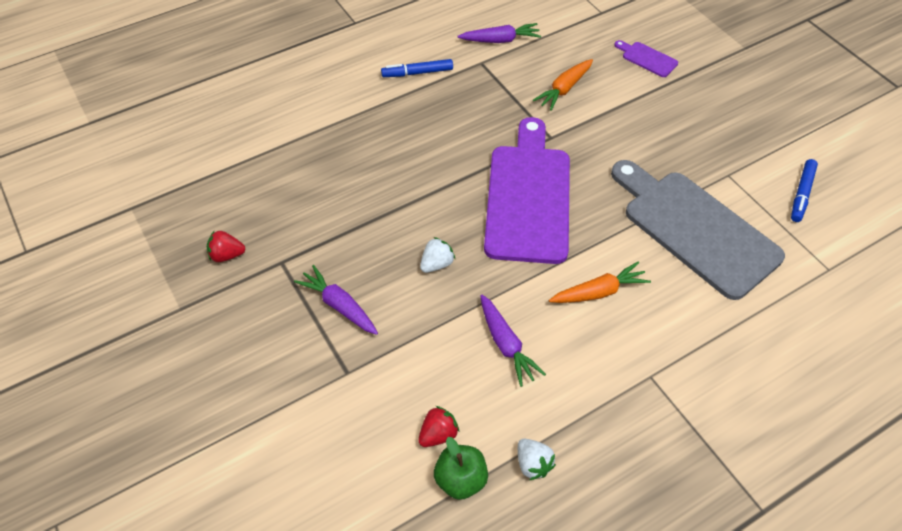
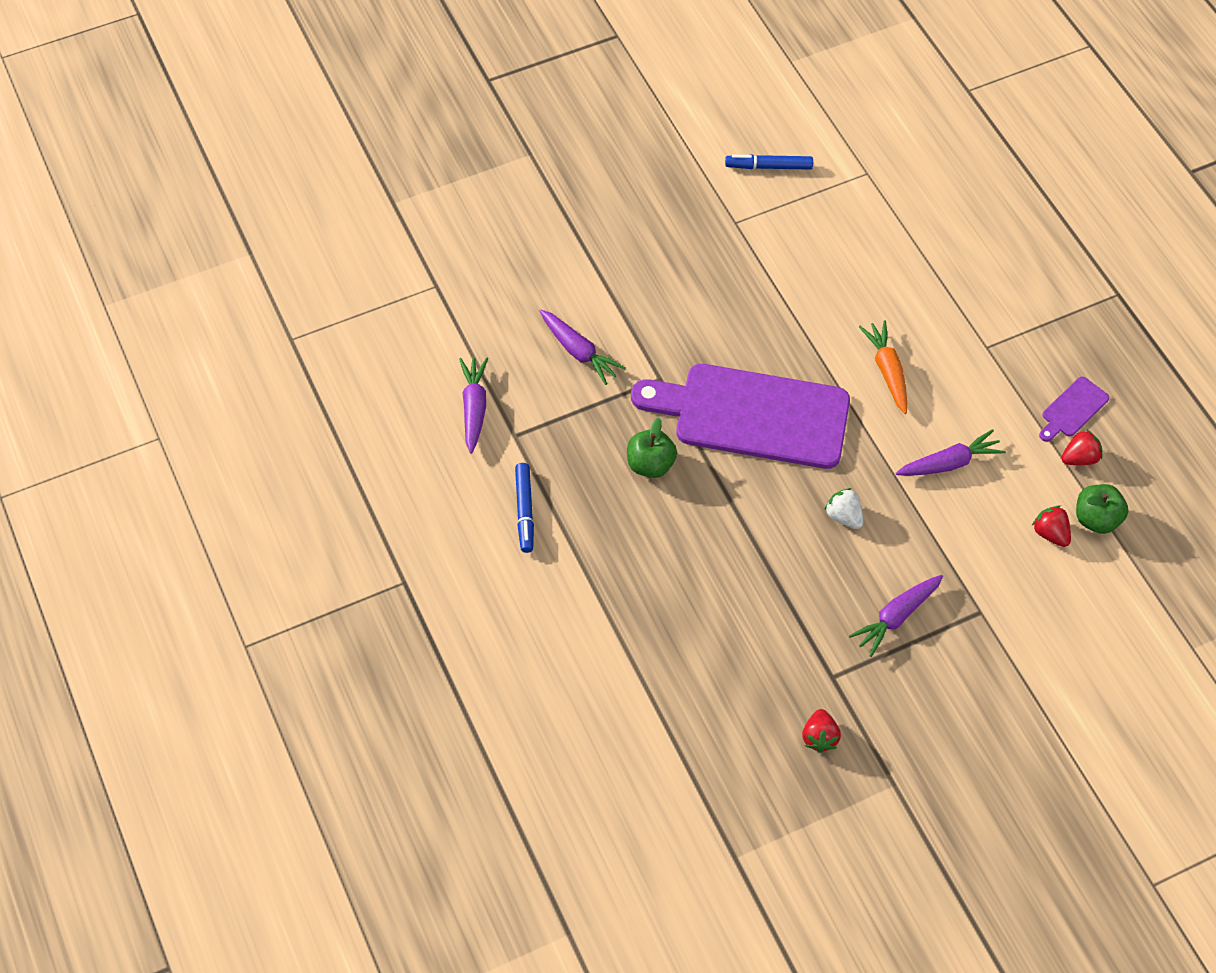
camera: 85 degrees left, 5 degrees up
white strawberry [518,439,556,480] -> red strawberry [1061,429,1103,465]
orange carrot [533,59,593,111] -> purple carrot [540,310,626,385]
grey cutting board [611,160,785,300] -> none
purple cutting board [614,40,678,77] -> purple cutting board moved to [1039,377,1109,442]
blue marker [791,159,818,222] -> blue marker turned 150 degrees clockwise [725,154,813,170]
none -> green apple [627,418,677,478]

